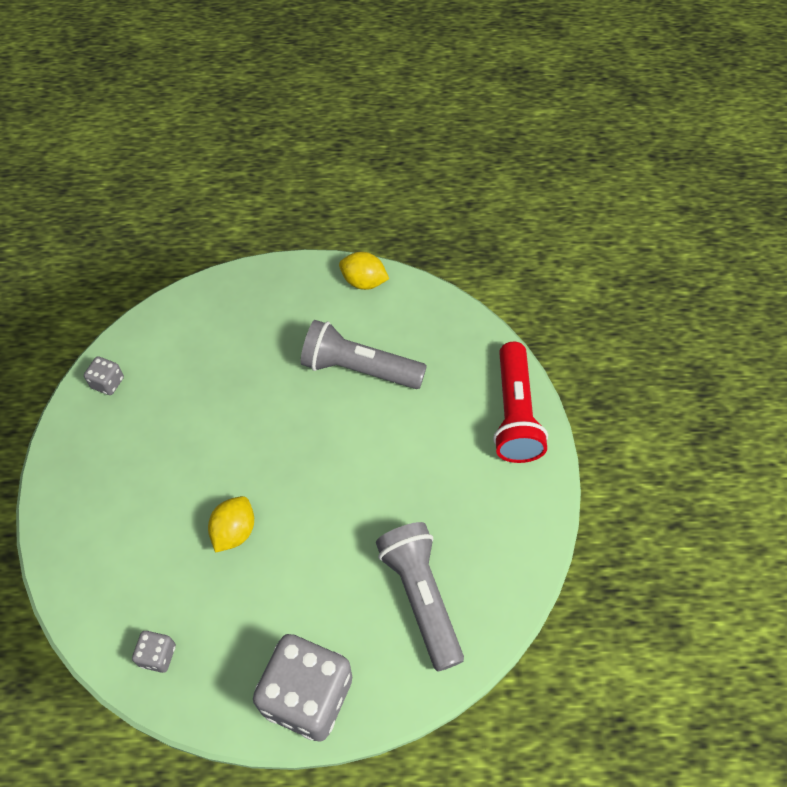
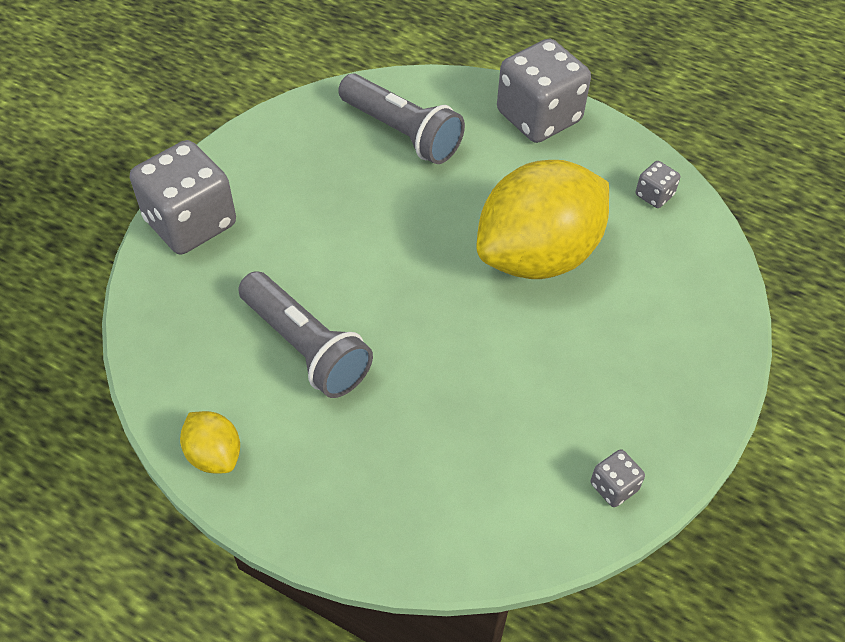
camera: 150 degrees left, 5 degrees down
yellow lemon [208,496,254,553] -> yellow lemon [477,160,609,279], size x2.30
grey flashlight [376,522,464,672] -> grey flashlight turned 60 degrees counterclockwise [338,74,465,164]
red flashlight [493,342,548,463] -> grey dice [130,140,236,254]

